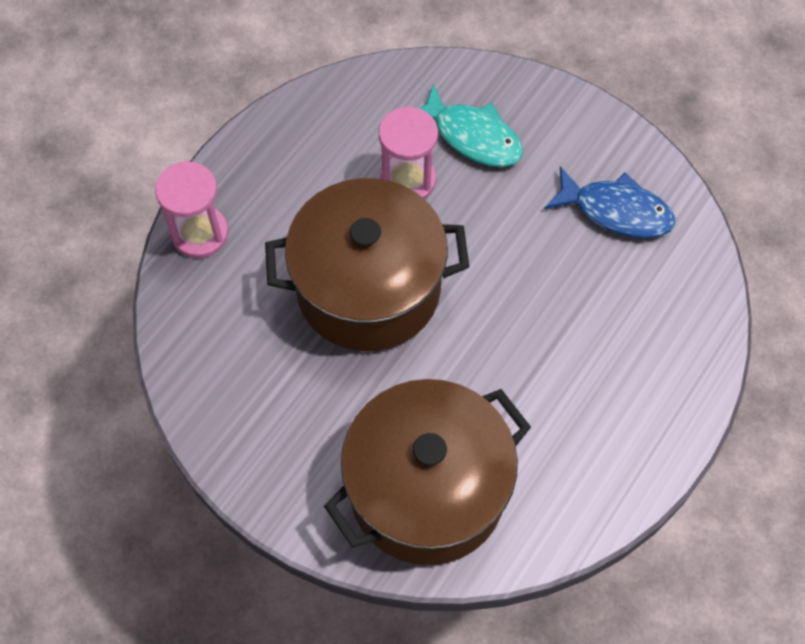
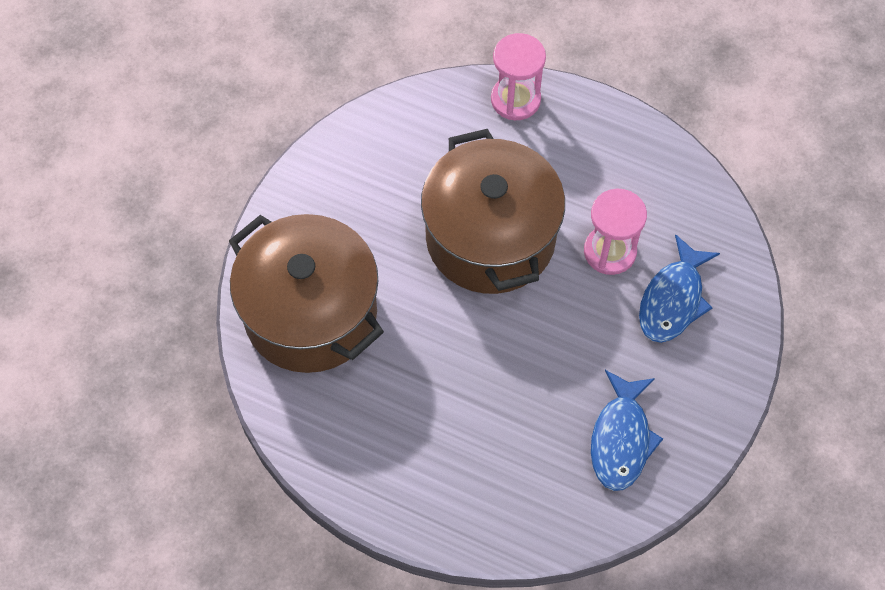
camera: 80 degrees right, 0 degrees up
turquoise fish [419,84,523,167] -> blue fish [639,234,720,343]

